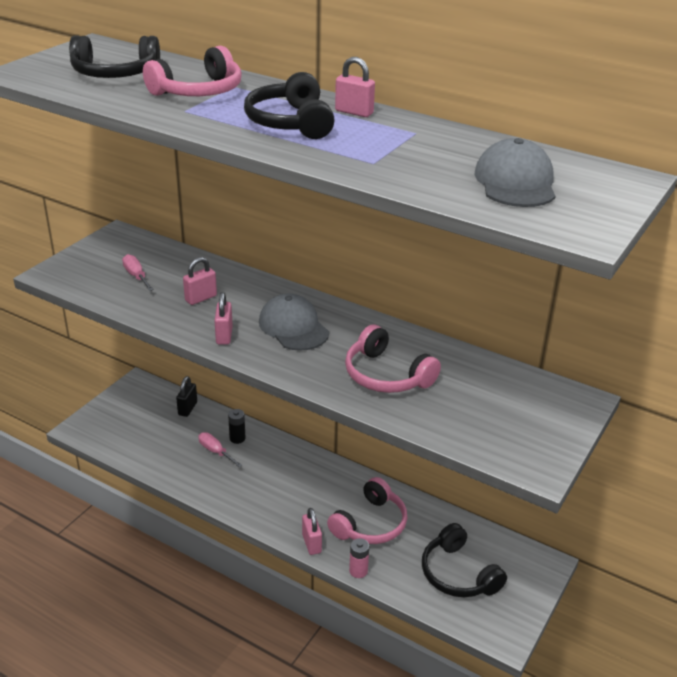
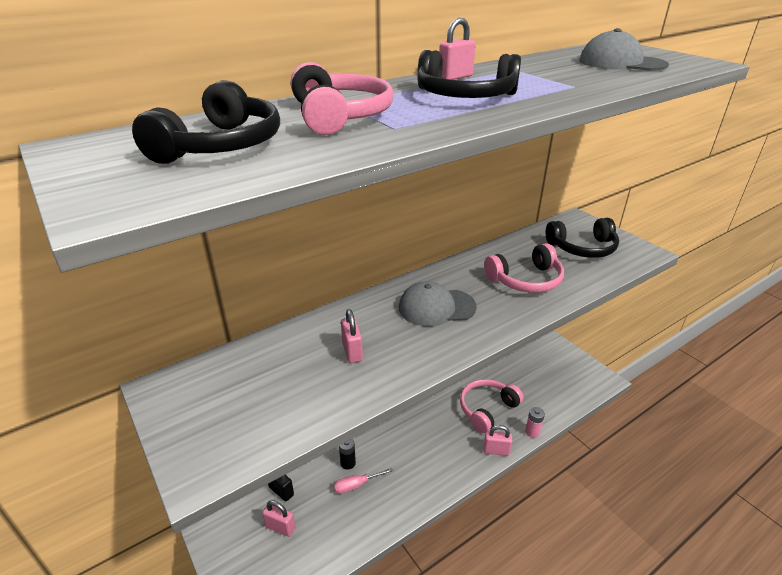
camera: 65 degrees left, 0 degrees up
pink screwdriver [122,254,154,291] -> none
pink padlock [214,292,233,344] -> pink padlock moved to [262,500,296,537]
pink headphones [327,477,407,544] -> pink headphones turned 105 degrees counterclockwise [460,379,524,433]
black headphones [422,523,507,597] -> black headphones moved to [546,218,619,258]

